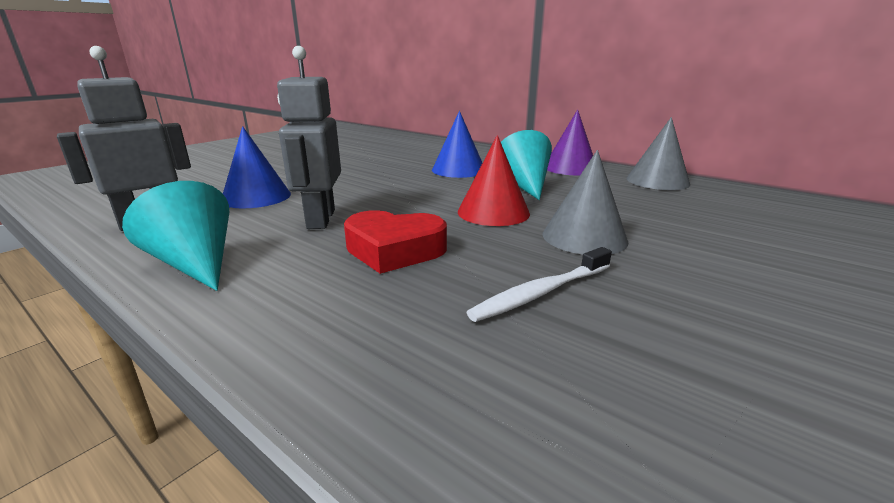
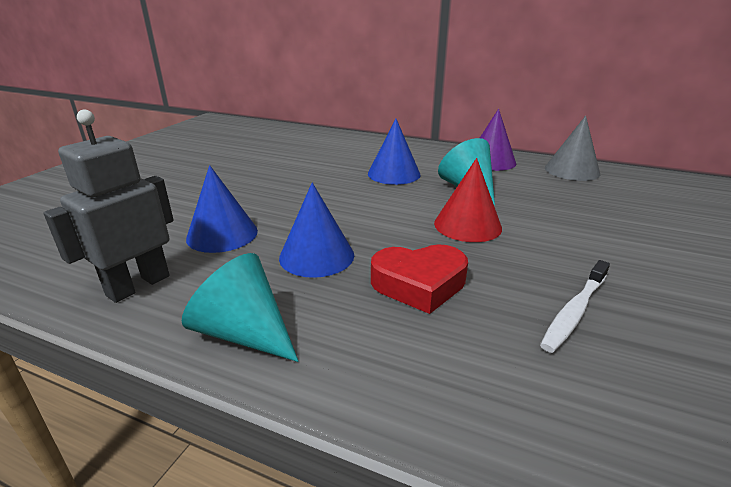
camera: 15 degrees left, 5 degrees up
grey robot [277,46,341,229] -> blue cone [279,182,354,278]
grey cone [543,150,628,255] -> none

